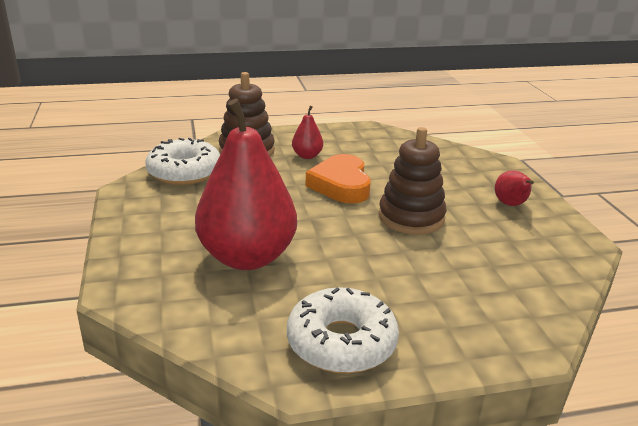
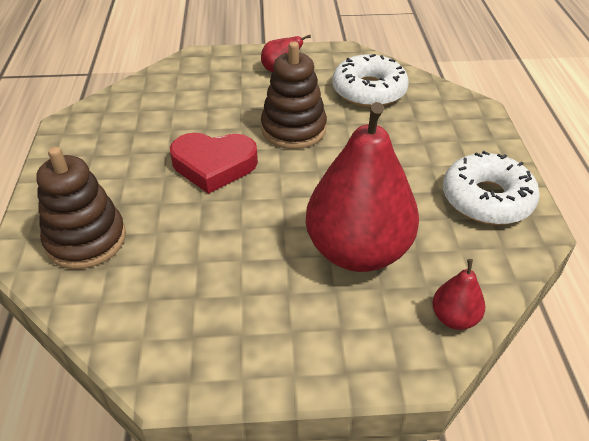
camera: 80 degrees left, 15 degrees up
white donut [145,138,220,185] -> white donut moved to [332,54,409,107]
red pear [292,106,323,159] -> red pear moved to [432,259,485,330]
orange heart [306,154,371,204] -> red heart [170,133,258,194]

